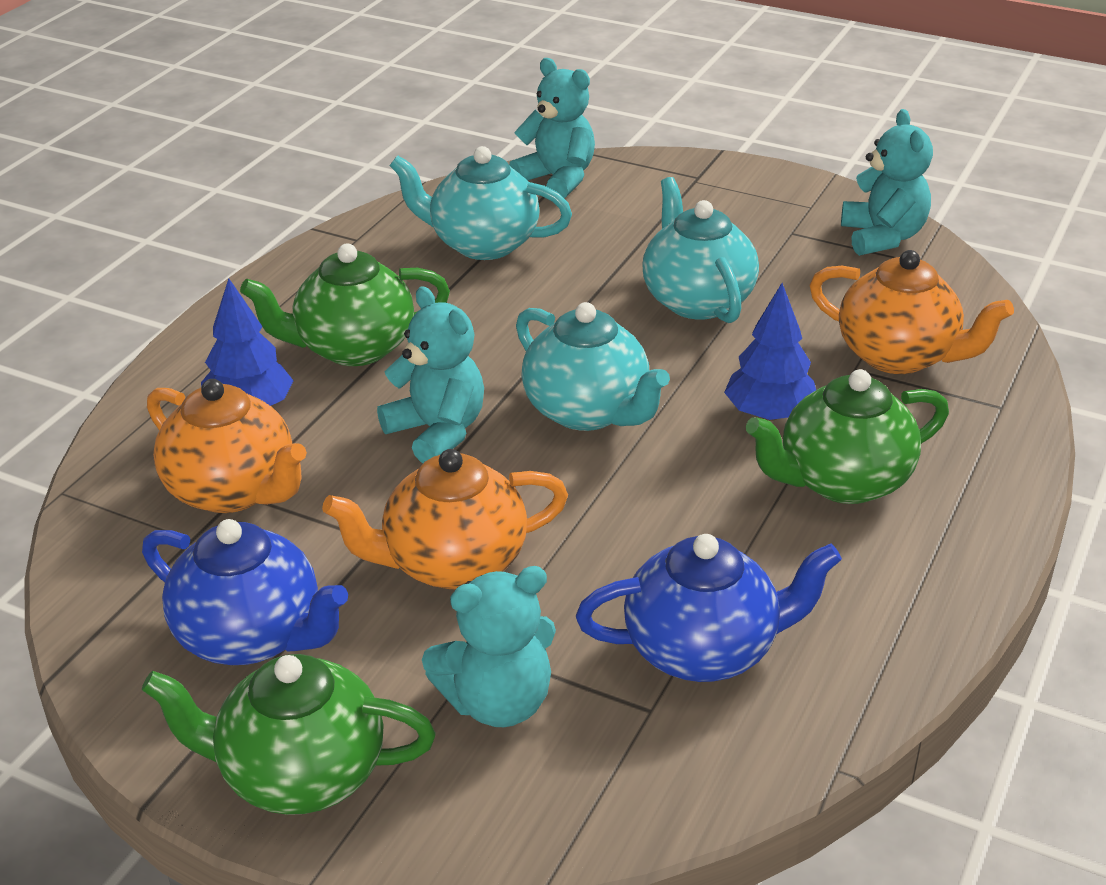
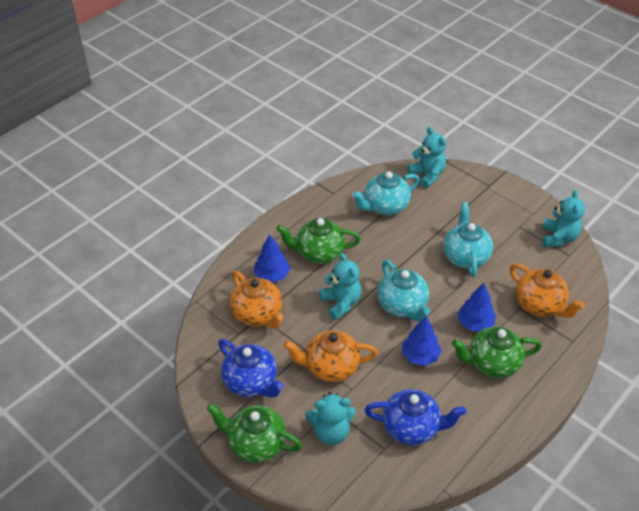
camera: 15 degrees right, 10 degrees up
turquoise teapot [389,146,572,260] -> turquoise teapot turned 60 degrees counterclockwise [352,171,420,215]
none -> blue tree [402,316,441,366]

